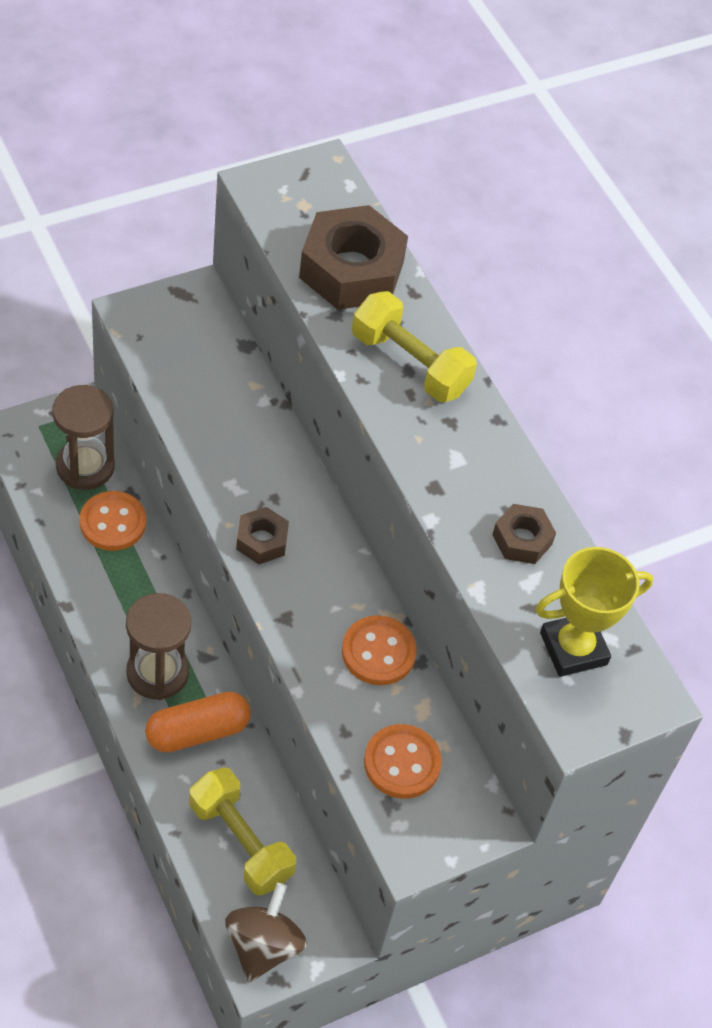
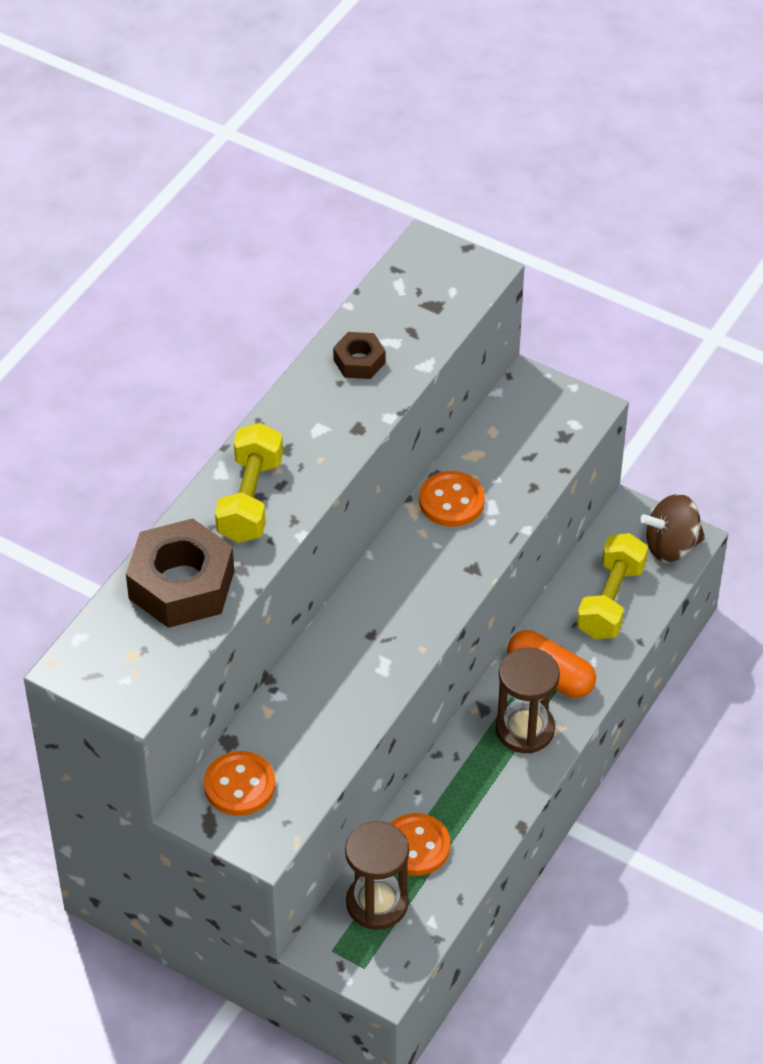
camera: 115 degrees left, 5 degrees down
brown nut [236,507,289,564] -> none
orange button [364,724,442,799] -> orange button moved to [204,751,275,816]
yellow trophy [536,547,653,677] -> none

